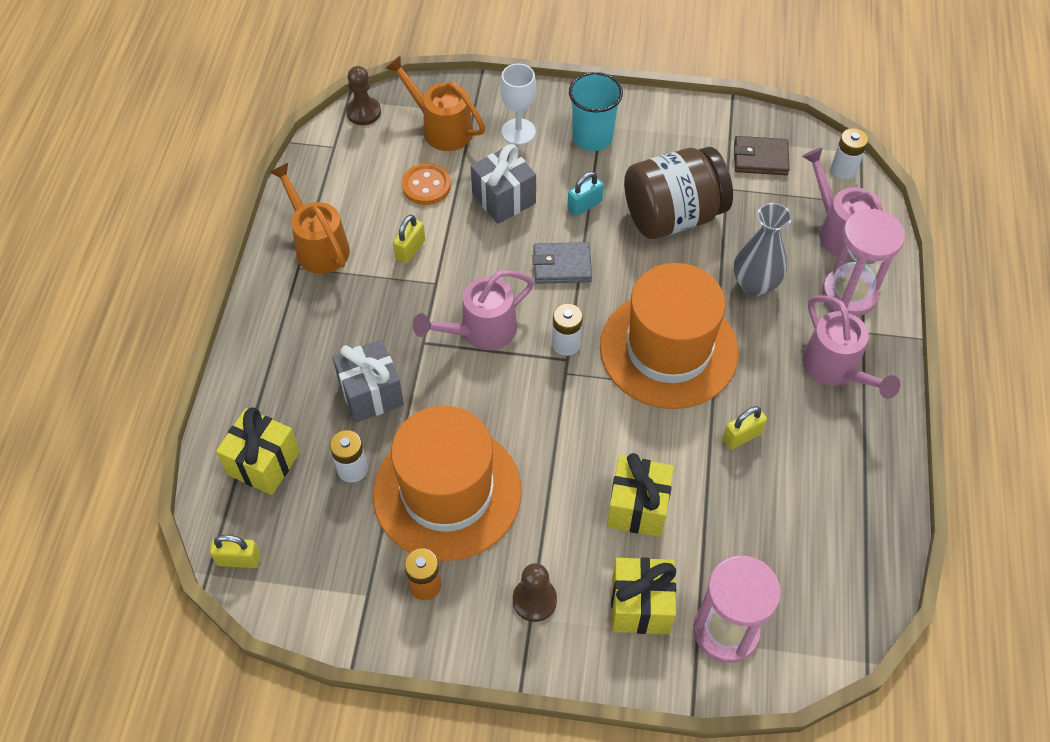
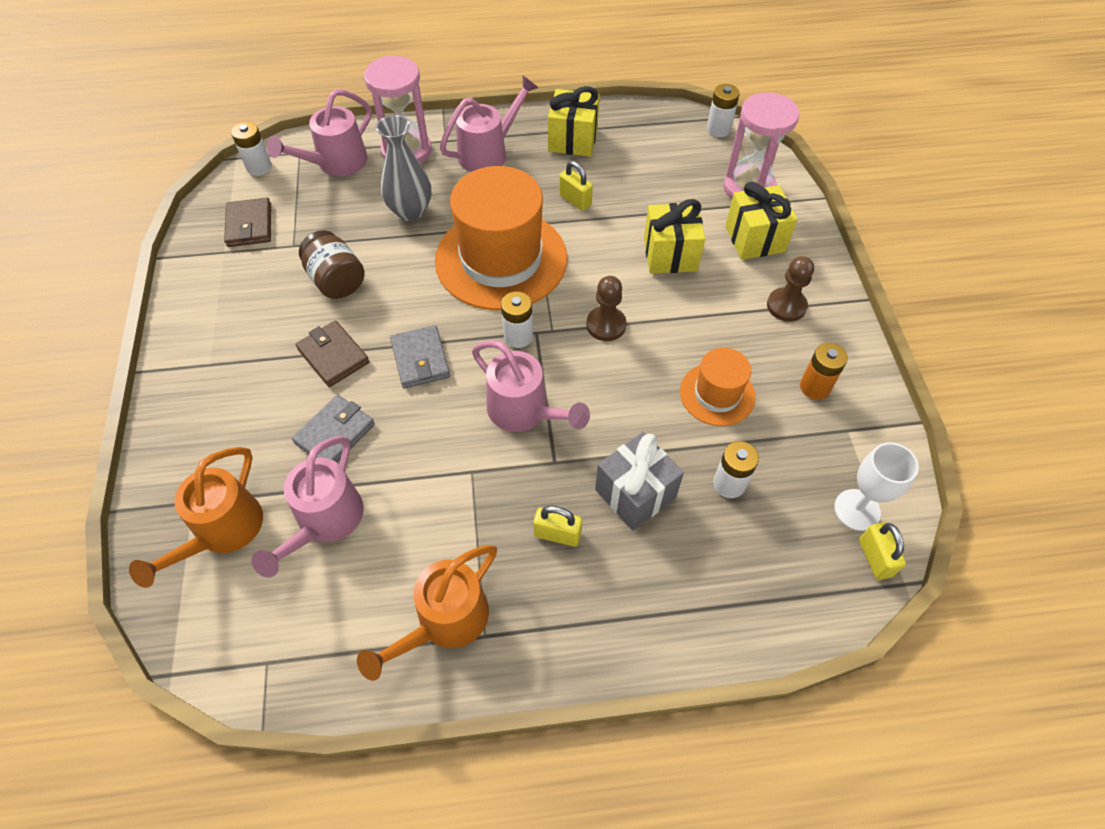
camera: 105 degrees left, 0 degrees up
yellow gift [216,407,300,495] -> yellow gift moved to [548,86,600,157]
brown pawn [346,66,381,125] -> brown pawn moved to [586,276,627,341]
orange hat [373,406,522,561] -> orange hat [680,348,755,426], size x0.51
yellow padlock [393,215,425,263] -> yellow padlock moved to [533,506,582,547]
orange button [402,163,451,205] -> pink watering can [252,436,364,578]
grey gift [471,144,536,224] -> grey wallet [292,395,375,463]
white goblet [500,63,536,145] -> white goblet moved to [834,442,919,531]
turquoise padlock [567,172,604,216] -> brown wallet [296,320,369,387]
turquoise cup [569,72,623,151] -> none
brown jar [624,147,733,239] -> brown jar [299,230,365,299], size x0.60
none -> white battery [707,84,740,137]

